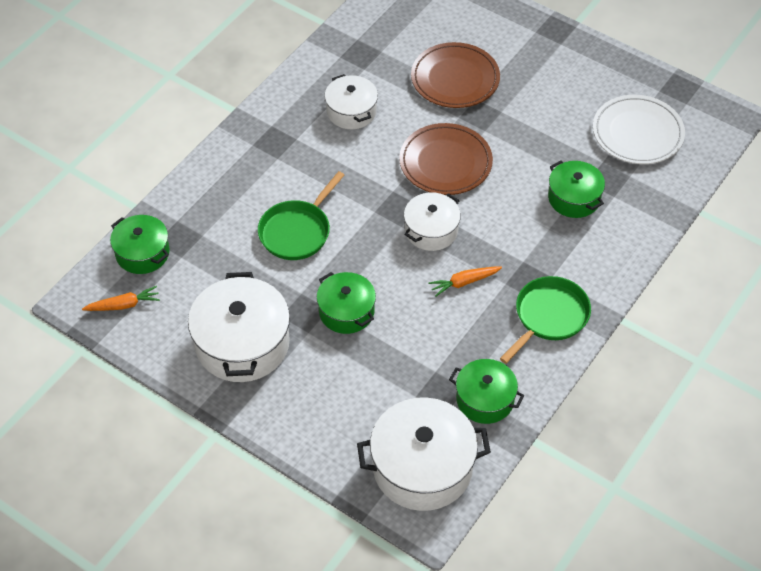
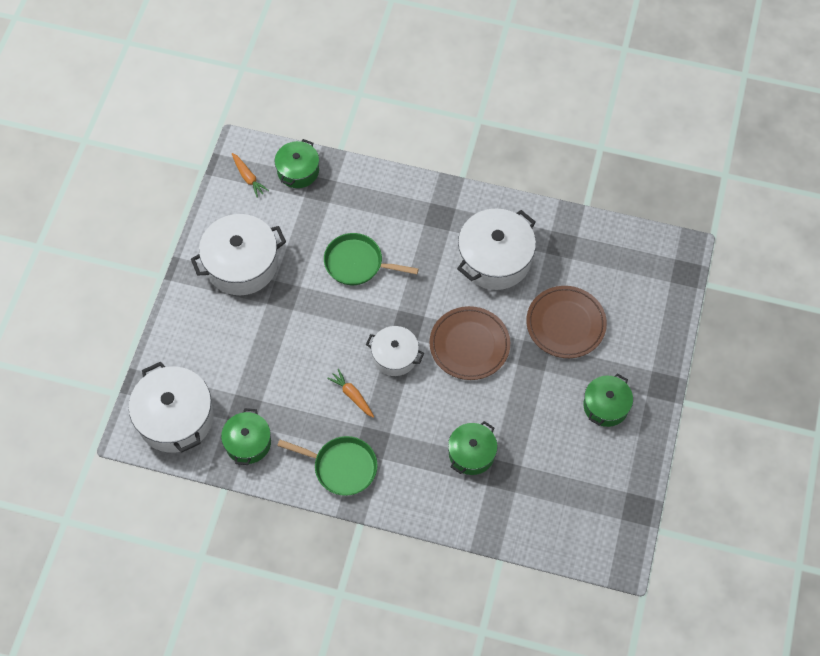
camera: 70 degrees right, 10 degrees up
green pot [316,272,376,334] -> green pot moved to [583,373,633,427]
white pot [325,74,378,129] -> white pot [457,209,536,290], size x1.67
white plate [593,95,685,164] -> none

